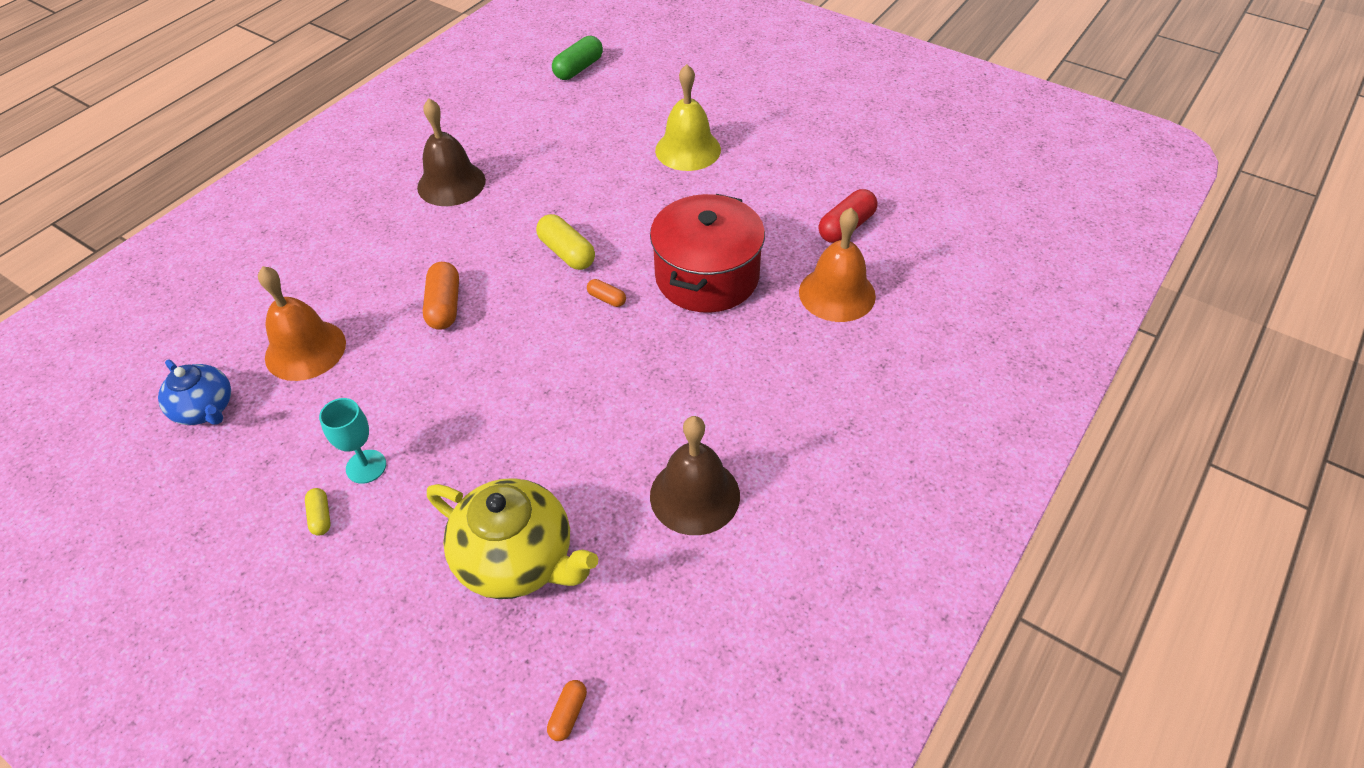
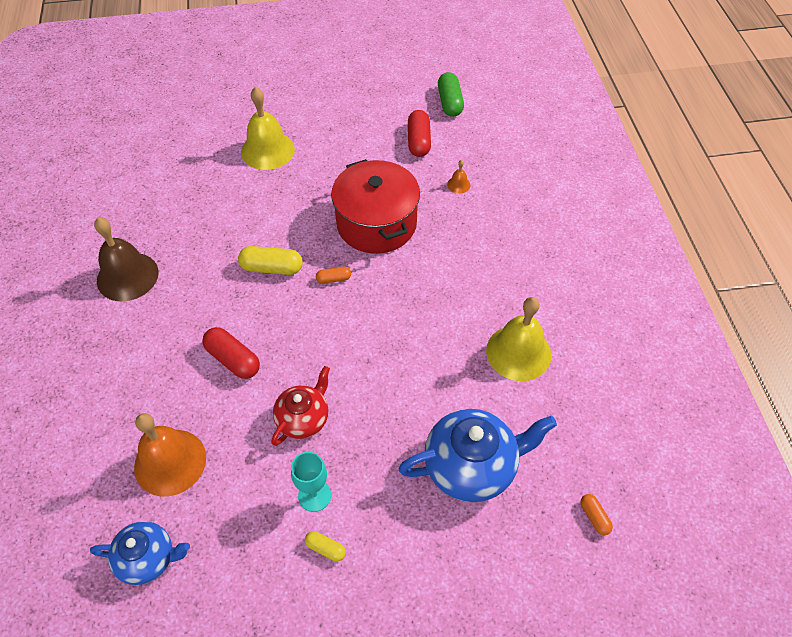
camera: 45 degrees left, 5 degrees up
orange capsule [423,262,459,330] -> red capsule [202,327,260,379]
yellow teapot [427,478,598,599] -> blue teapot [399,409,557,502]
green capsule [552,36,603,80] -> green capsule moved to [438,72,464,117]
brown bell [650,416,740,535] -> yellow bell [486,297,551,381]
orange bell [799,208,876,322] -> orange bell [447,160,471,194], size x0.42
none -> red teapot [271,366,330,446]

